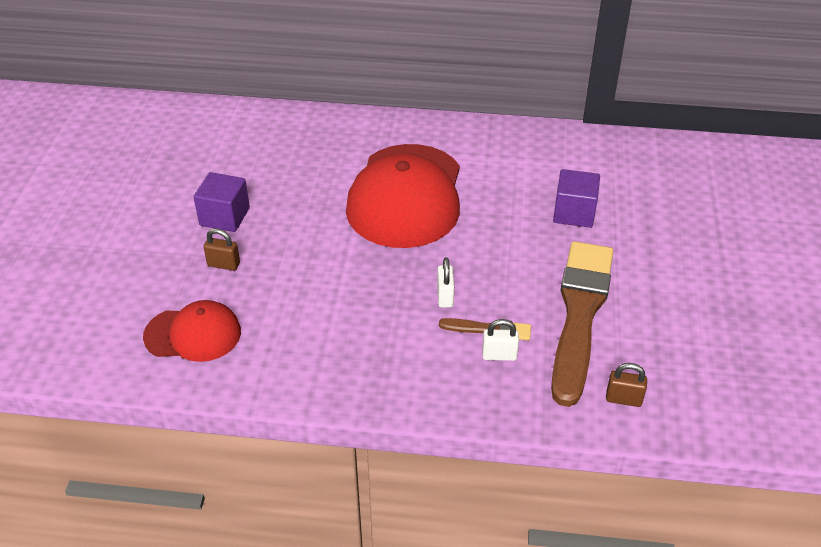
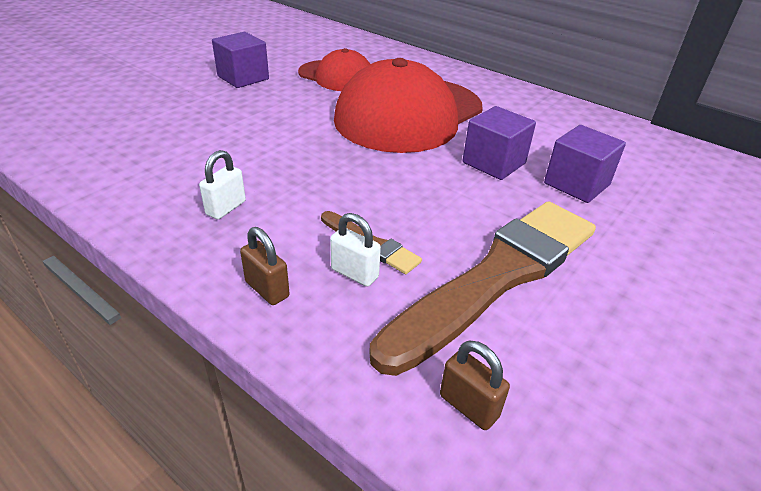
camera: 30 degrees right, 5 degrees down
red cap [143,300,241,362] -> red cap moved to [298,48,370,91]
brown padlock [204,228,240,271] -> brown padlock moved to [240,227,290,305]
white padlock [437,257,454,308] -> white padlock moved to [199,150,246,219]
none -> purple cube [463,106,536,180]

